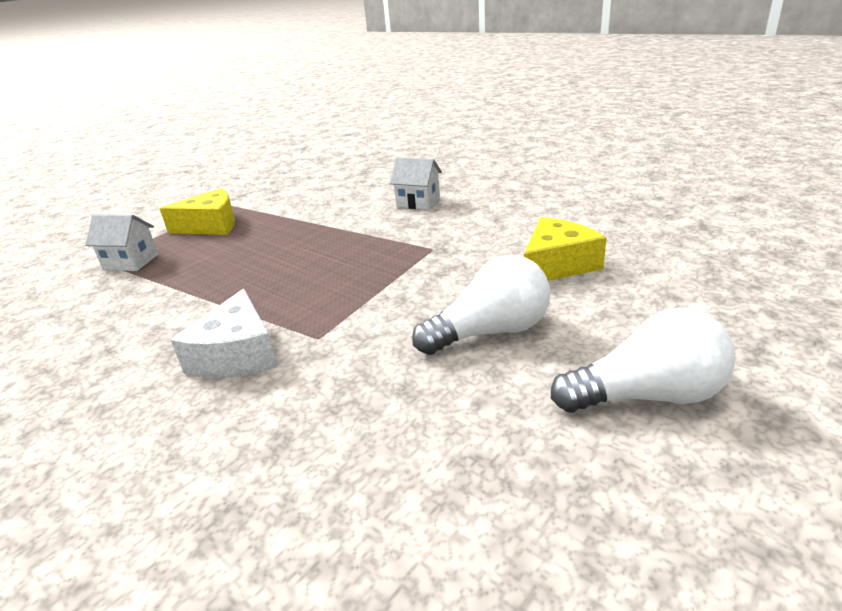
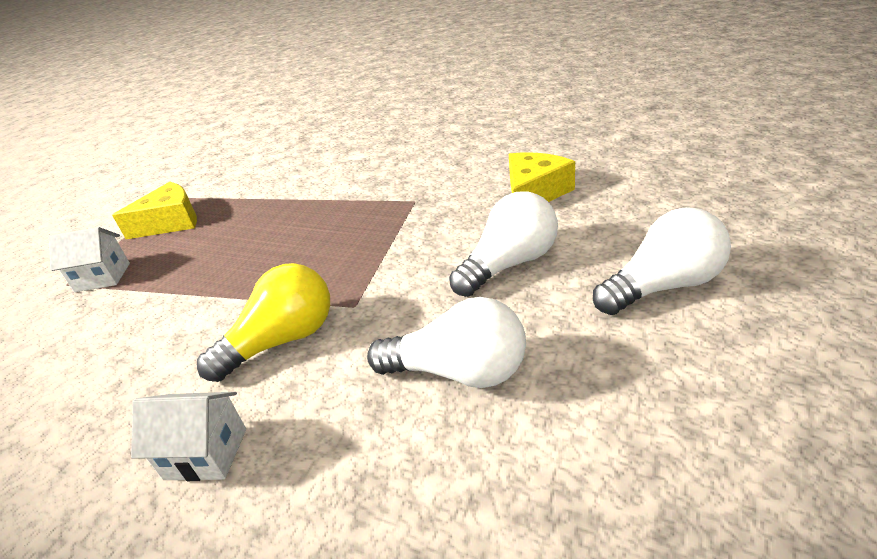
camera: 15 degrees left, 5 degrees up
white cheese [171,289,277,378] -> yellow light bulb [197,263,330,382]
white house [390,157,442,210] -> white house moved to [131,392,246,481]
none -> white light bulb [367,297,526,388]

